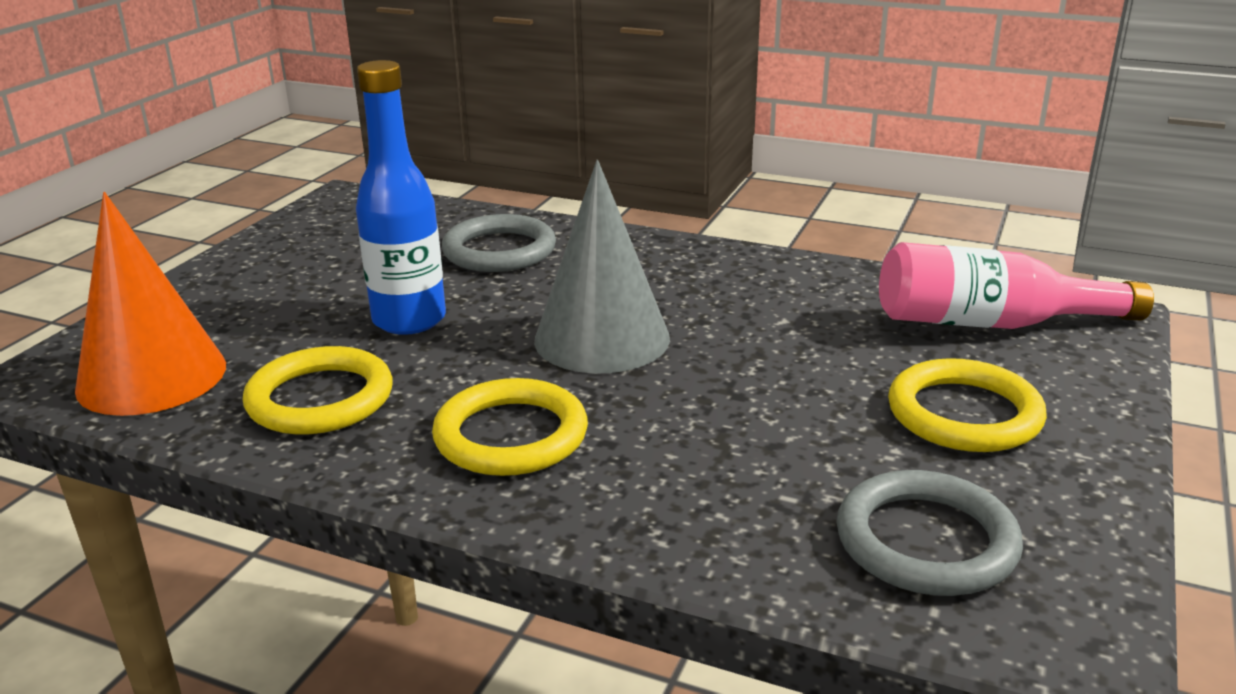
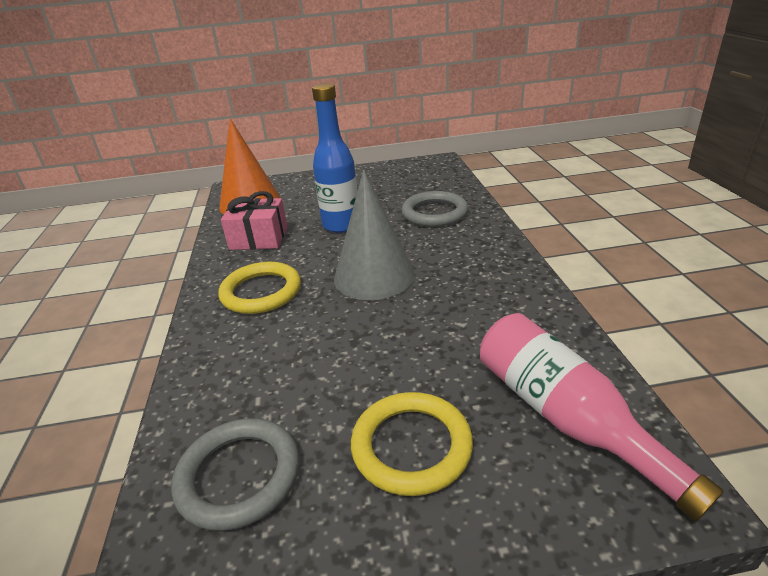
camera: 60 degrees right, 5 degrees up
yellow ring [243,346,392,434] -> pink gift [221,191,288,250]

